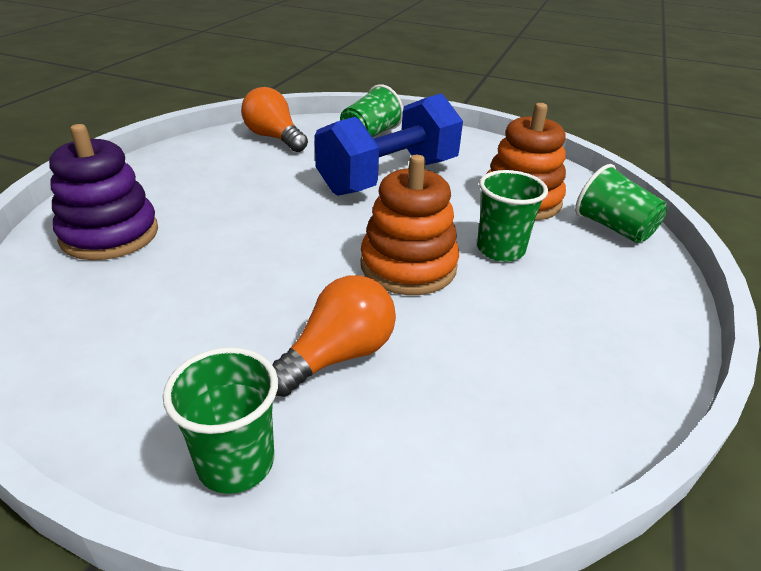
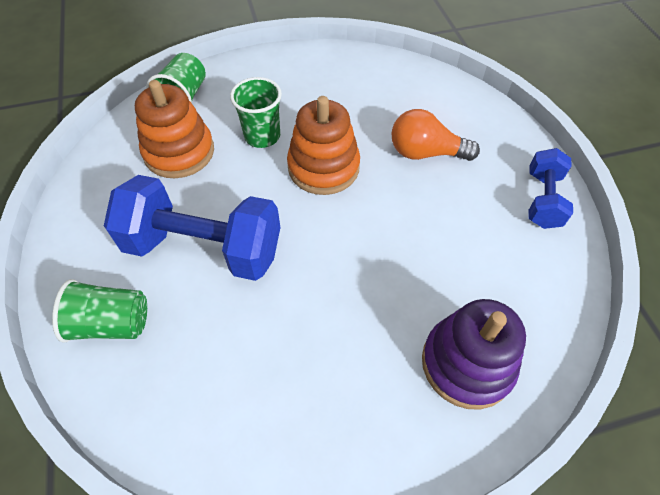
camera: 125 degrees left, 20 degrees up
green cup [163,347,278,494] -> none
orange light bulb [241,87,308,152] -> none
none -> blue dumbbell [528,148,573,229]

